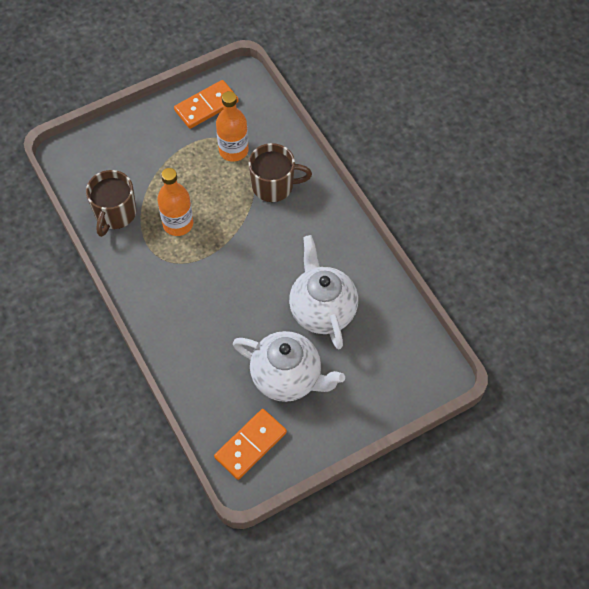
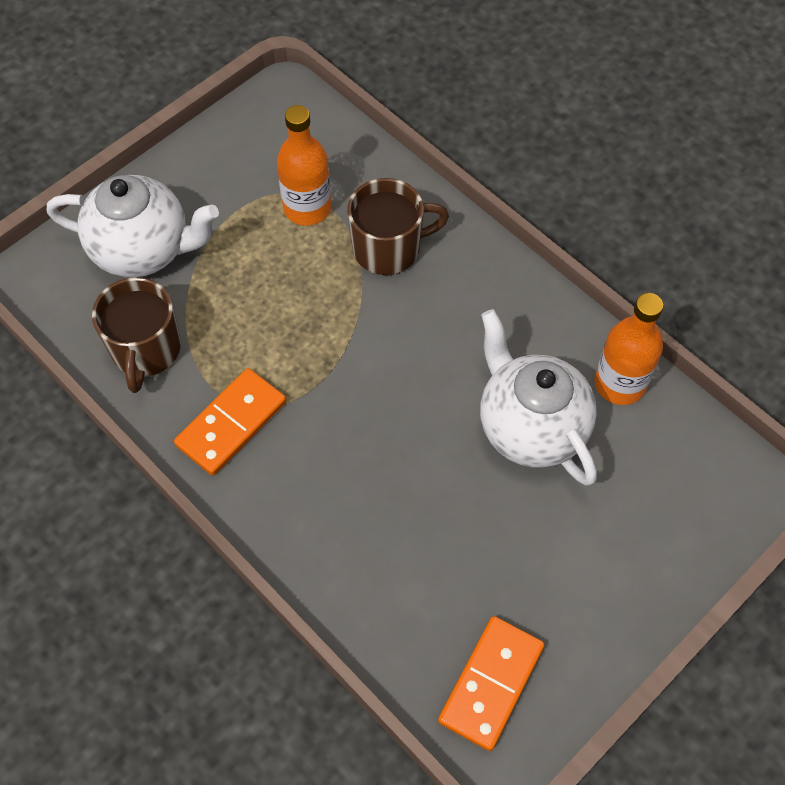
camera: 15 degrees left, 0 degrees up
orange bottle [157,168,193,236] -> orange bottle moved to [595,293,663,405]
orange domino [174,80,239,129] -> orange domino moved to [174,368,286,476]
white teapot [233,331,345,402] -> white teapot moved to [47,175,219,278]

